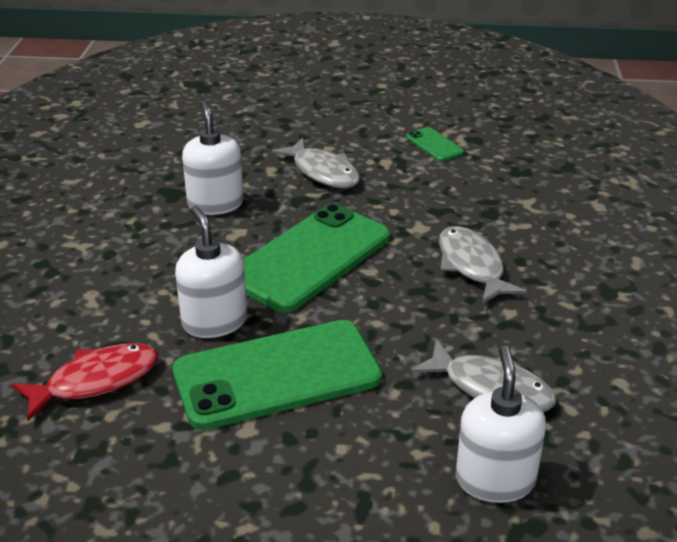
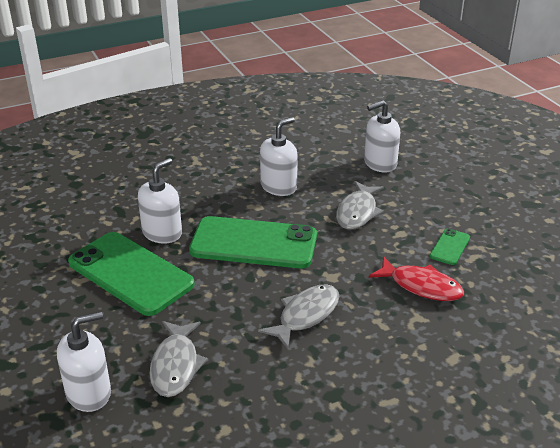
camera: 60 degrees right, 0 degrees up
red fish [11,343,158,421] -> red fish moved to [369,256,464,301]
none -> white soap dispenser [364,100,400,172]

